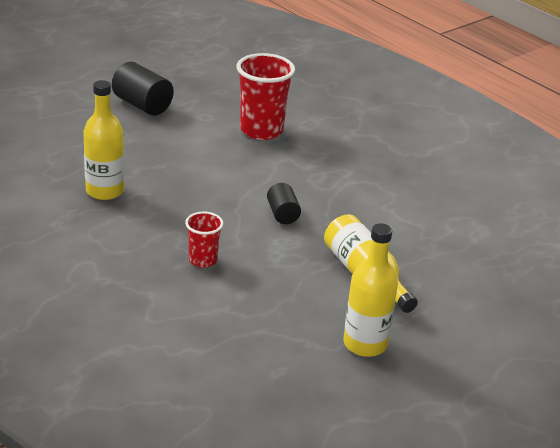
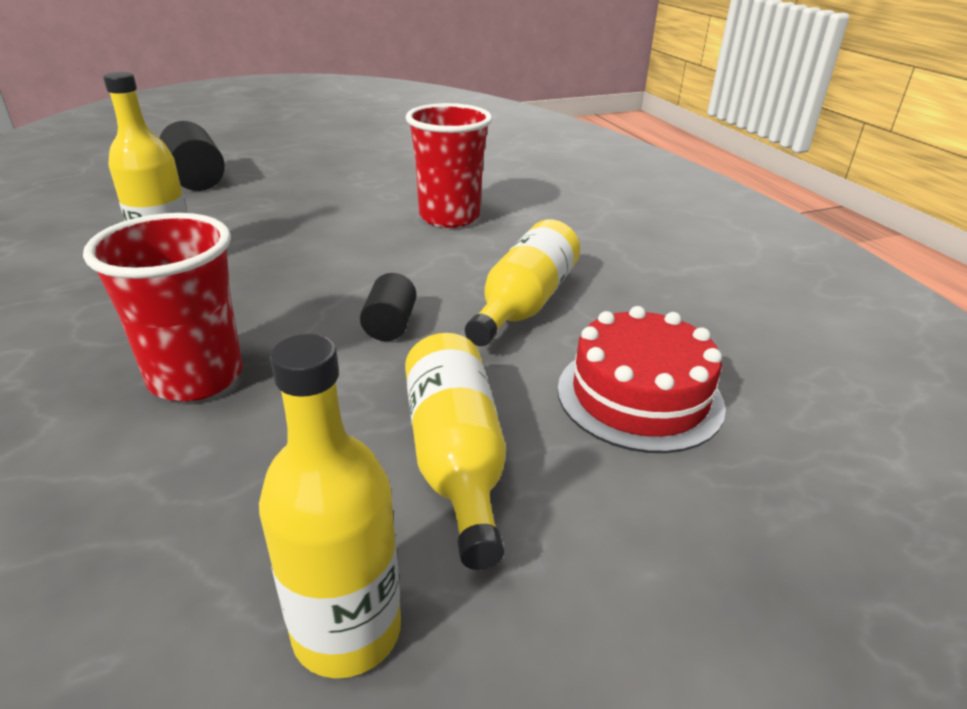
camera: 20 degrees right, 0 degrees up
black cylinder [112,62,174,116] -> black cylinder moved to [160,121,225,191]
red cup [185,212,223,268] -> red cup [83,213,243,402], size x1.83
none -> yellow bottle [465,219,580,346]
none -> red cake [557,306,726,453]

